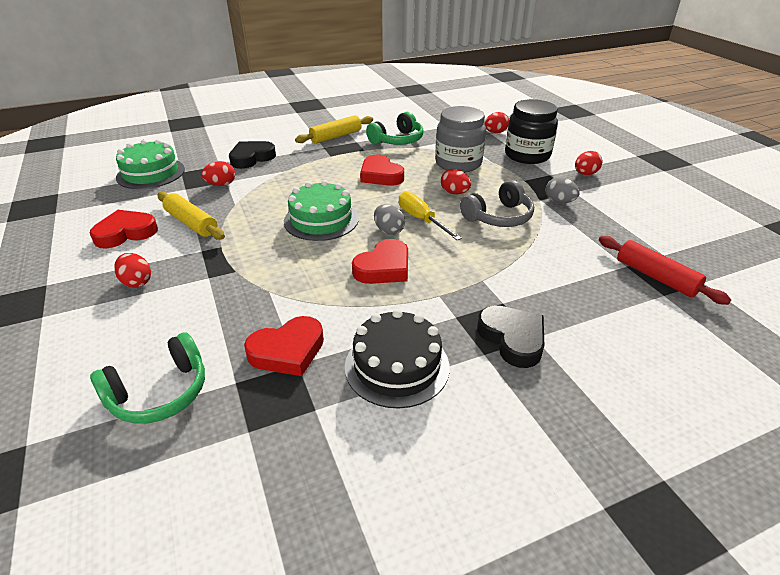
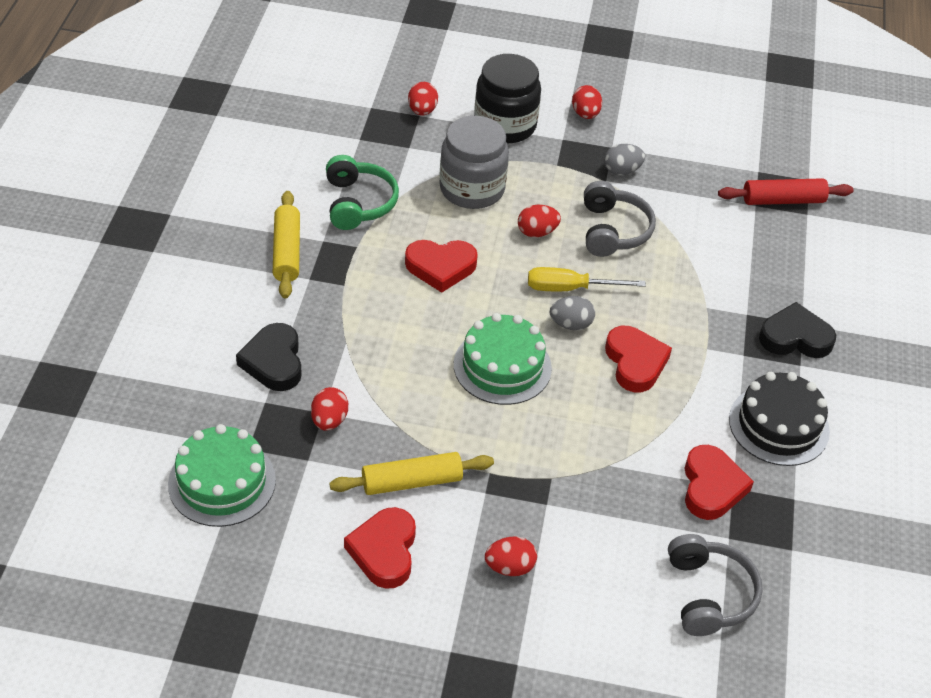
camera: 60 degrees left, 10 degrees up
green headphones [90,332,205,424] -> grey headphones [668,534,763,636]

